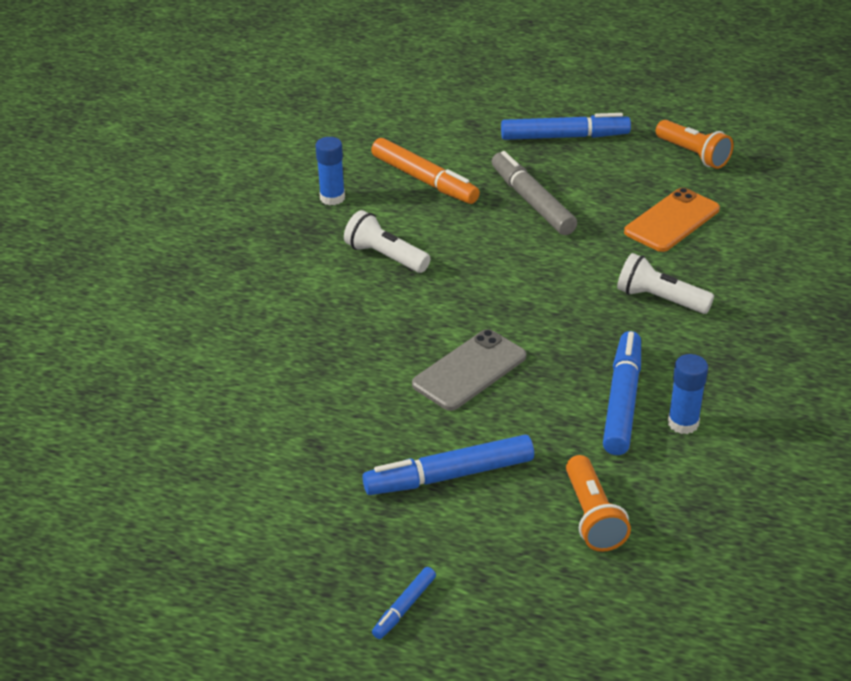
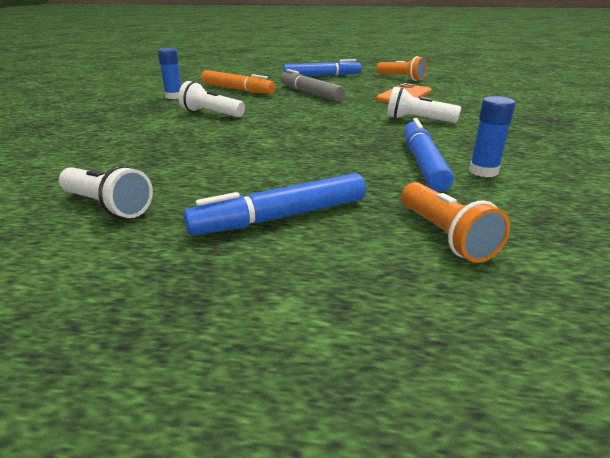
camera: 10 degrees left, 10 degrees down
blue marker [372,567,436,639] -> none
grey phone [412,329,526,411] -> none
none -> white flashlight [59,165,153,218]

